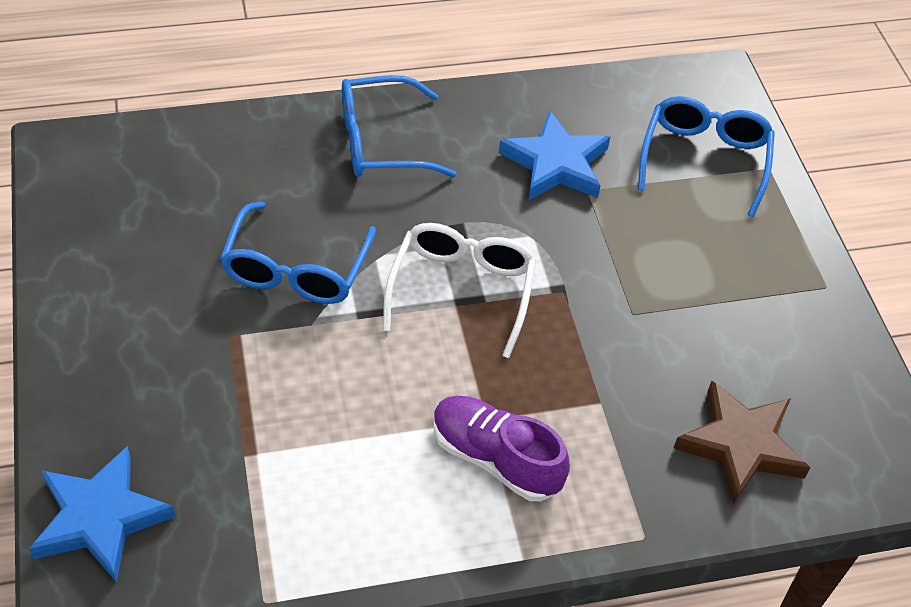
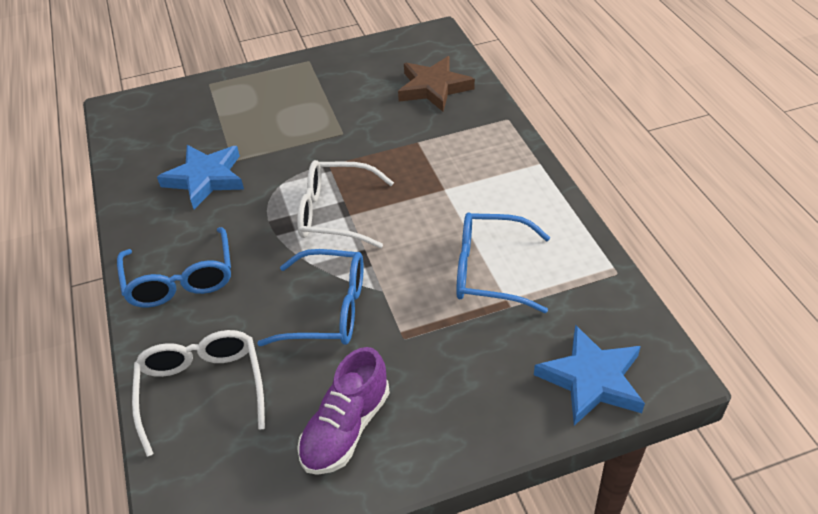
camera: 90 degrees left, 5 degrees down
purple shoe [433,396,570,501] -> purple shoe moved to [297,347,390,475]
blue glasses [638,96,775,217] -> blue glasses moved to [456,213,550,313]
none -> white glasses [132,330,265,457]

